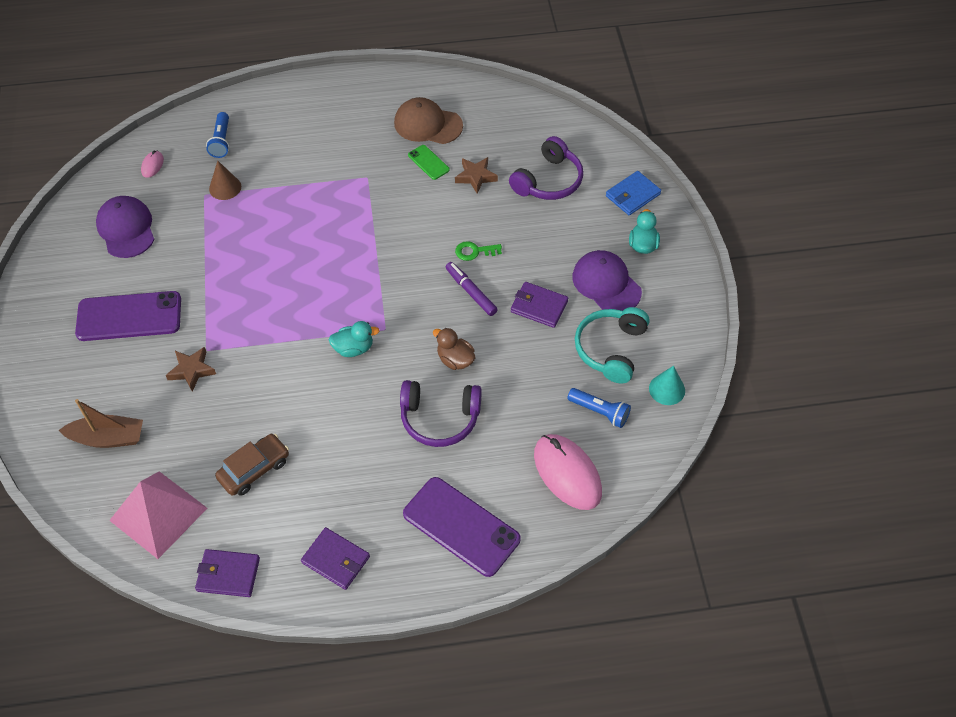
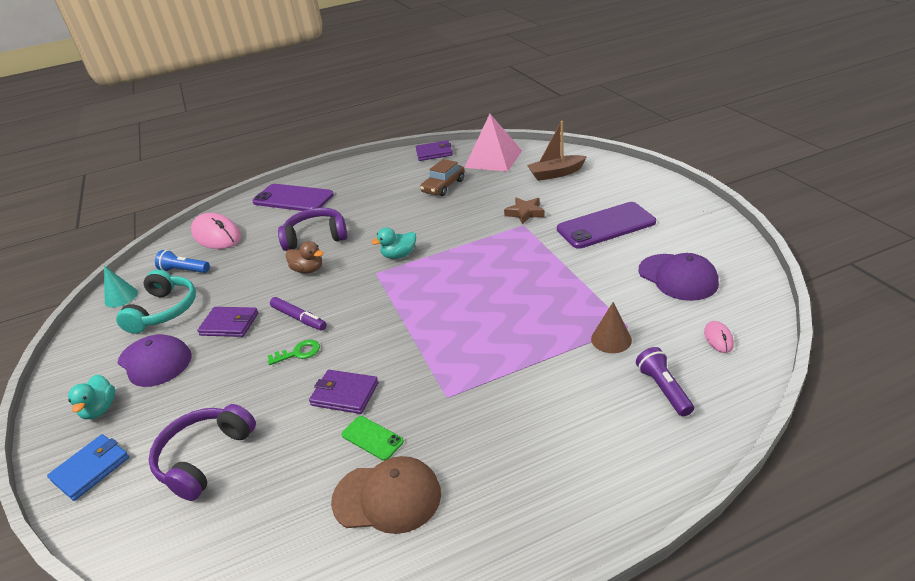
camera: 170 degrees right, 20 degrees down
blue flashlight [206,112,230,158] -> purple flashlight [636,347,694,417]
purple wallet [301,527,370,590] -> purple wallet moved to [309,370,379,414]
brown star [455,157,498,194] -> none

